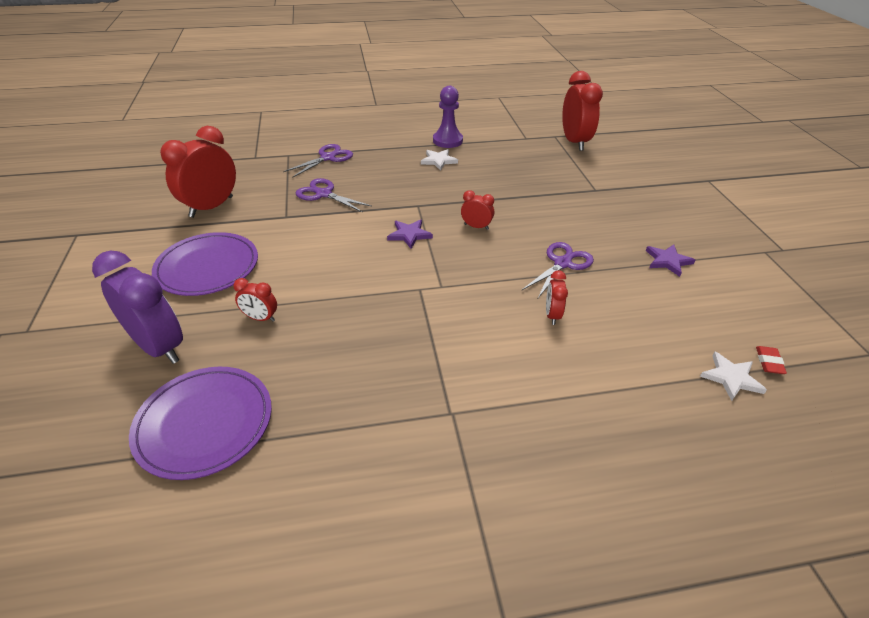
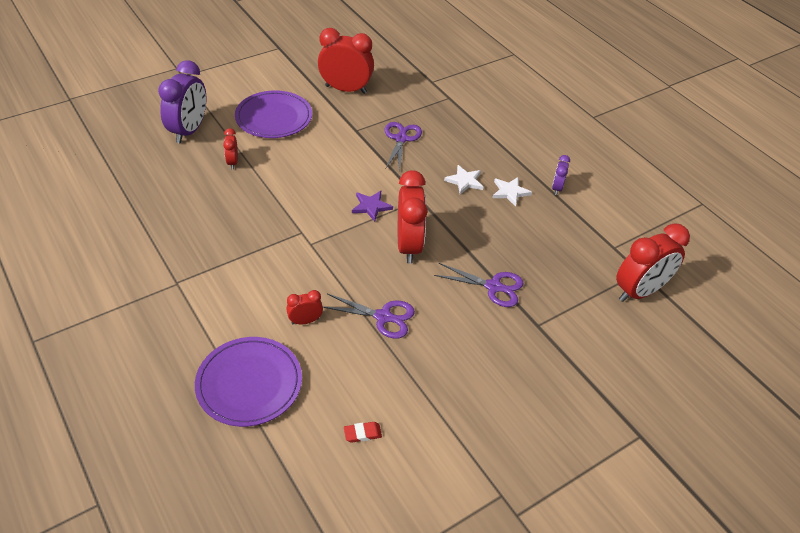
camera: 65 degrees right, 5 degrees up
purple plate [129,367,272,480] -> purple plate moved to [195,337,302,427]
purple scissors [283,144,353,178] -> purple scissors moved to [434,263,524,307]
purple pawn [433,86,463,148] -> purple clock [552,155,570,195]
red clock [461,190,494,230] -> red clock [398,170,427,264], size x2.07
purple star [646,244,695,277] -> none
white star [700,352,767,401] -> white star moved to [444,165,483,194]
red eraser [756,346,787,374] -> red eraser moved to [344,422,382,443]

